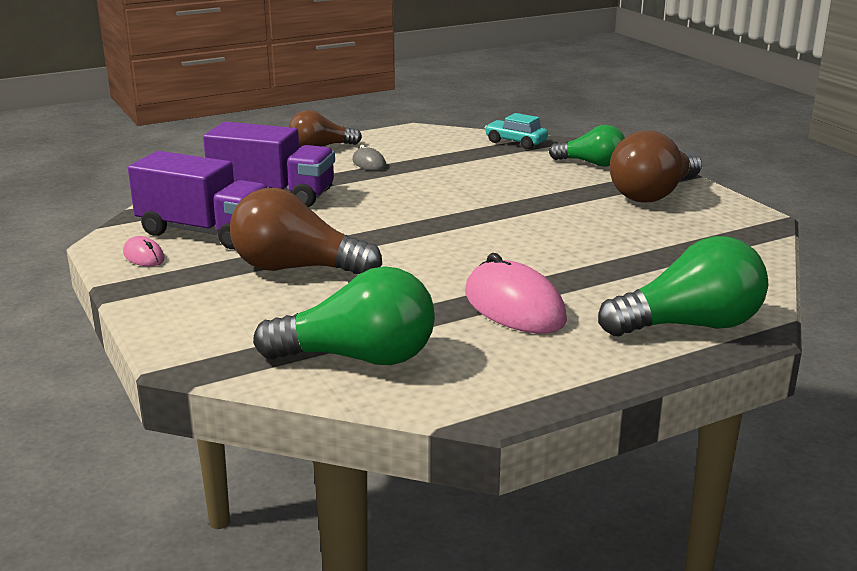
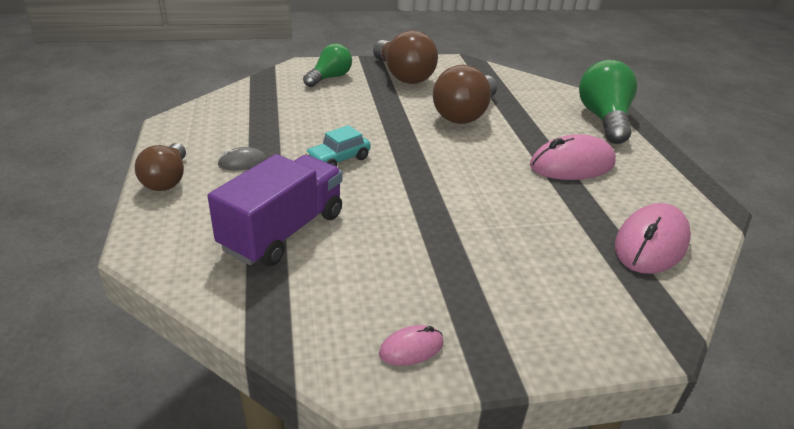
camera: 75 degrees left, 10 degrees up
purple truck [128,151,269,249] -> none
brown light bulb [230,188,382,274] -> brown light bulb moved to [433,65,497,124]
green light bulb [253,266,435,365] -> pink mouse [615,203,691,274]
turquoise car [485,113,548,149] -> turquoise car moved to [305,125,371,167]

